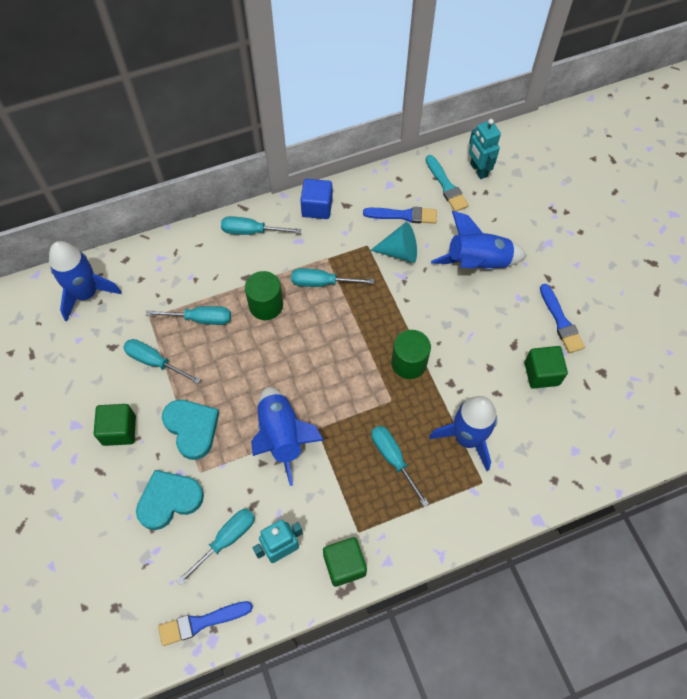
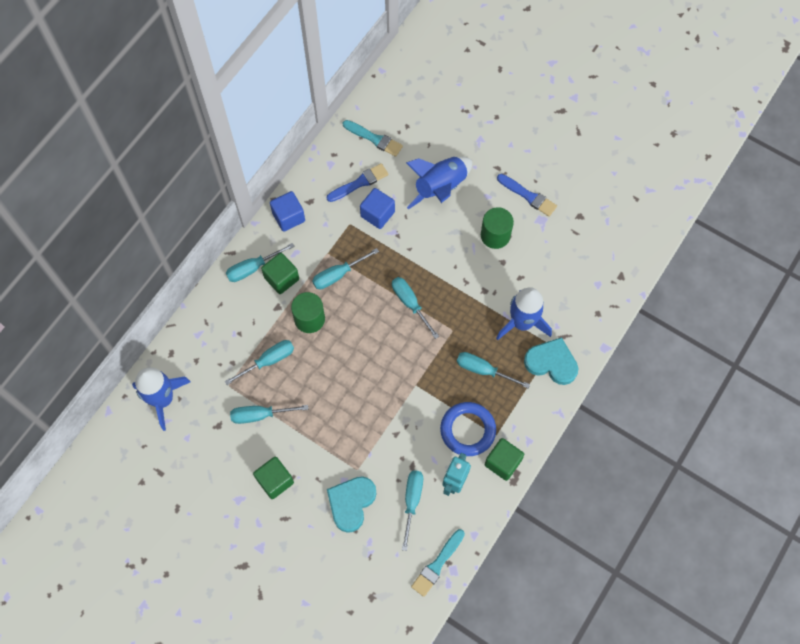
camera: 35 degrees left, 5 degrees up
blue brush [158,601,253,646] -> turquoise brush [411,529,465,597]
turquoise heart [162,400,219,460] -> turquoise heart moved to [524,337,579,385]
blue rocket [251,387,324,486] -> none
turquoise cone [370,222,417,263] -> blue cube [360,188,395,229]
green cylinder [391,330,431,379] -> green cylinder moved to [481,207,514,249]
turquoise robot [469,119,501,179] -> none
green cube [524,346,568,389] -> green cube moved to [261,253,299,294]
none -> turquoise screwdriver [392,277,439,339]
none -> blue ring [440,402,496,456]

